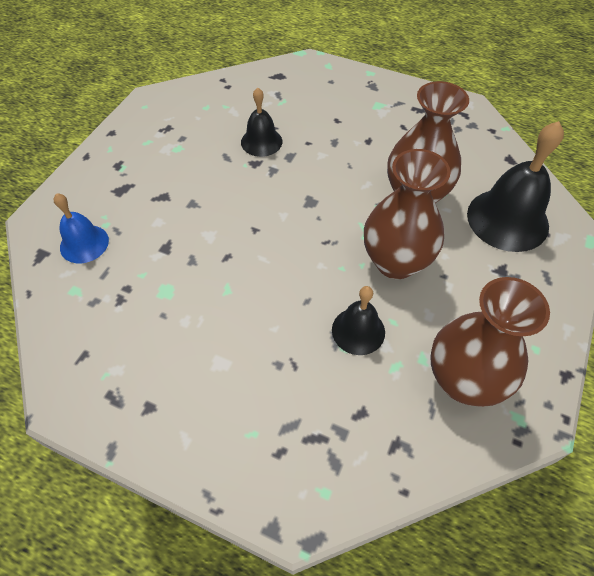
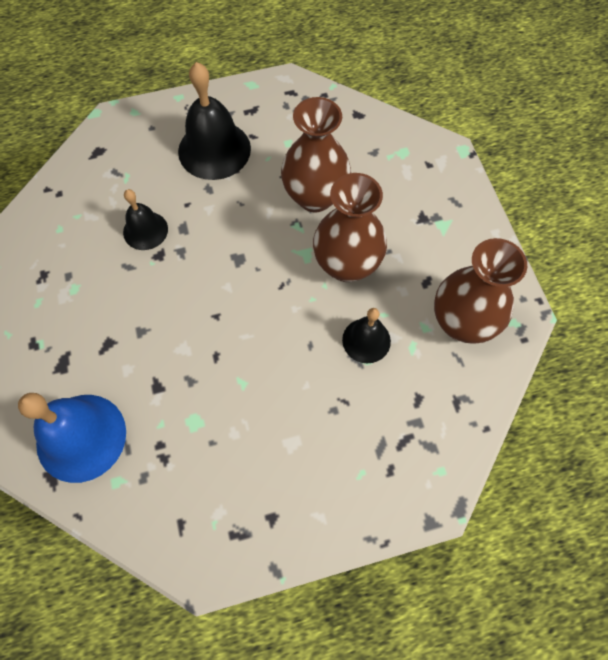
camera: 40 degrees left, 10 degrees up
blue bell [53,193,109,263] -> blue bell [18,393,126,483], size x1.73
black bell [467,121,564,252] -> black bell moved to [178,62,251,180]

